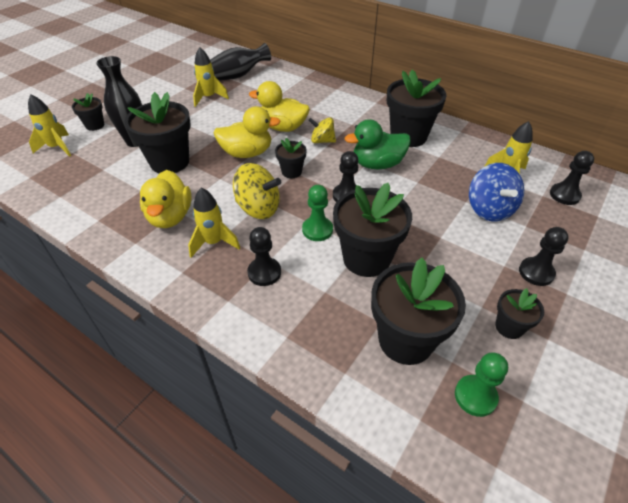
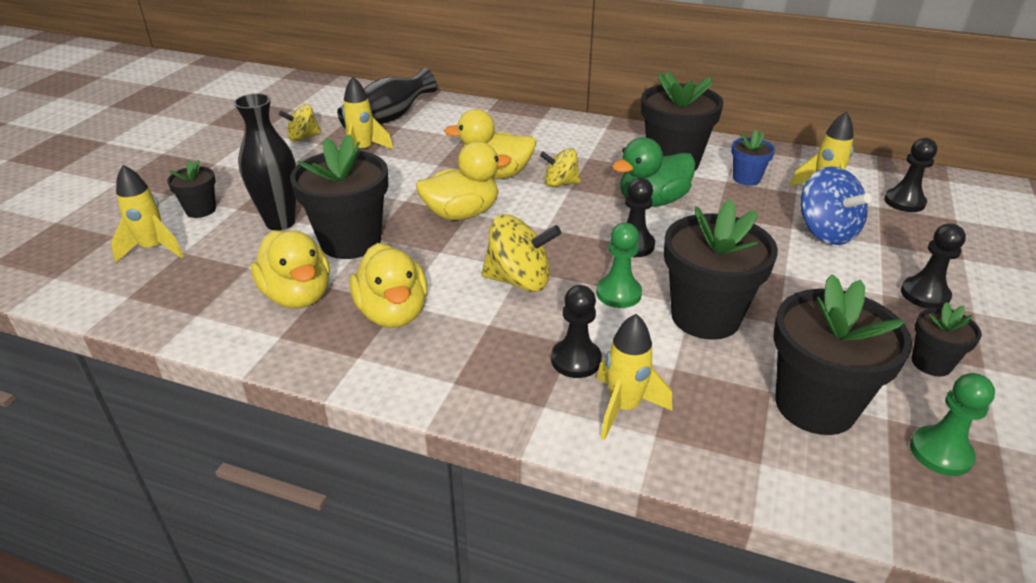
camera: 15 degrees left, 10 degrees down
yellow rocket [188,188,240,258] -> yellow rocket moved to [597,314,672,440]
black flower pot [275,138,307,178] -> none
none -> yellow duck [251,230,330,308]
none -> yellow spinning top [279,104,321,142]
none -> blue flower pot [731,130,775,186]

